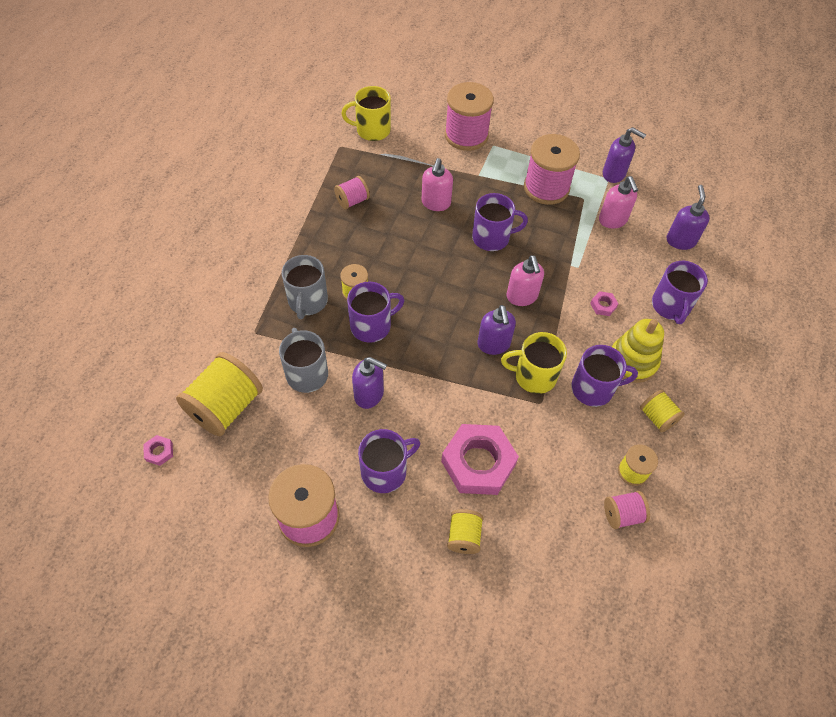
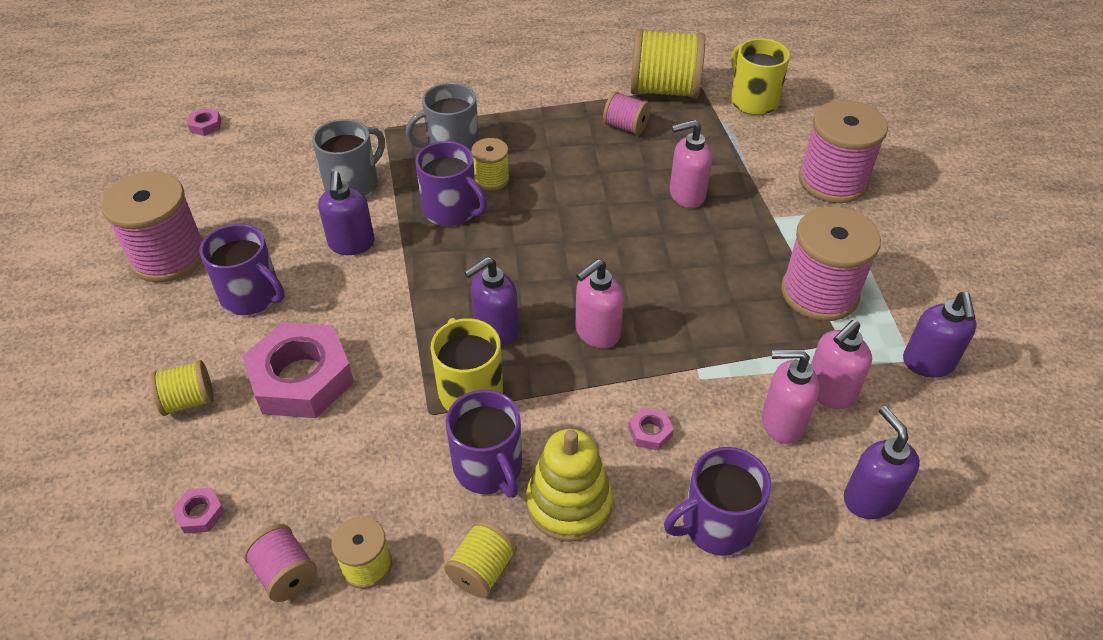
camera: 65 degrees right, 10 degrees down
yellow spool [176,352,263,436] -> yellow spool moved to [630,29,705,99]
purple mug [472,193,528,251] -> none
purple soap dispenser [667,185,710,250] -> purple soap dispenser turned 90 degrees counterclockwise [844,406,920,519]
none -> pink nut [172,488,225,534]
none -> pink soap dispenser [762,349,820,444]

